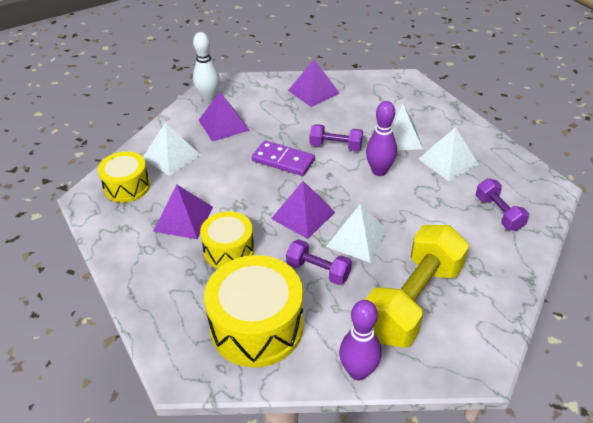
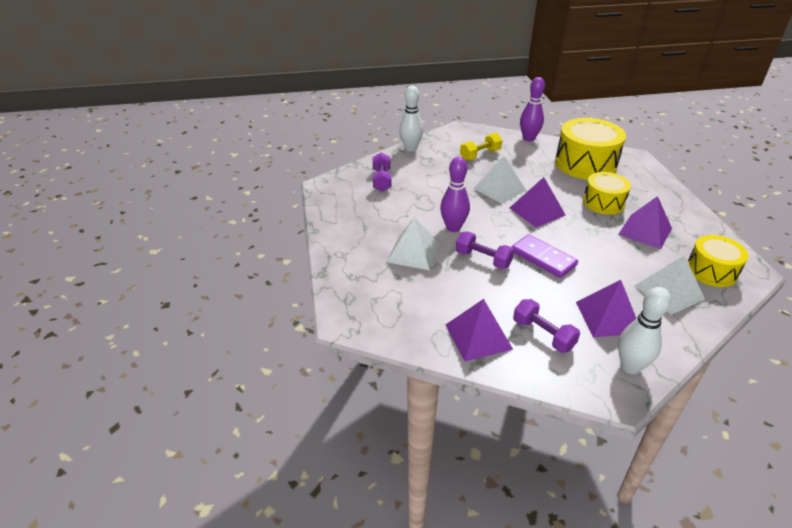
camera: 160 degrees left, 5 degrees down
purple dumbbell [286,239,352,285] -> purple dumbbell moved to [513,299,580,353]
yellow dumbbell [365,225,469,348] -> yellow dumbbell [460,133,502,161], size x0.50
white pyramid [419,127,479,181] -> none
none -> white bowling pin [399,86,423,151]

